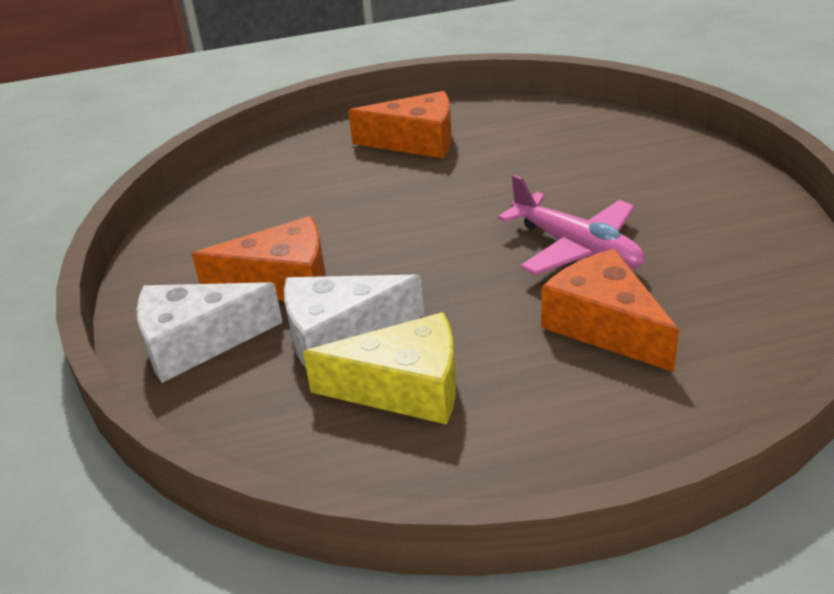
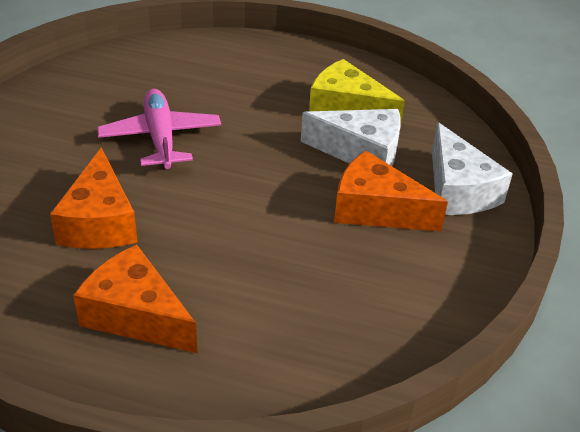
camera: 155 degrees left, 5 degrees up
white cheese [136,282,283,383] -> white cheese turned 60 degrees clockwise [432,122,513,215]
orange cheese [541,249,679,372] -> orange cheese moved to [50,148,138,249]

